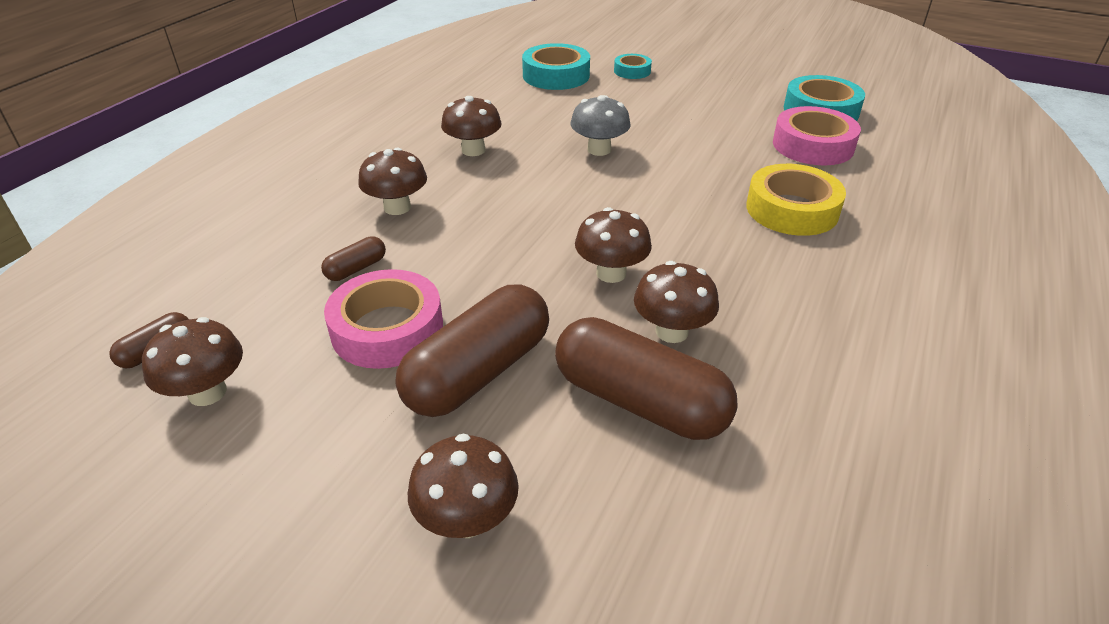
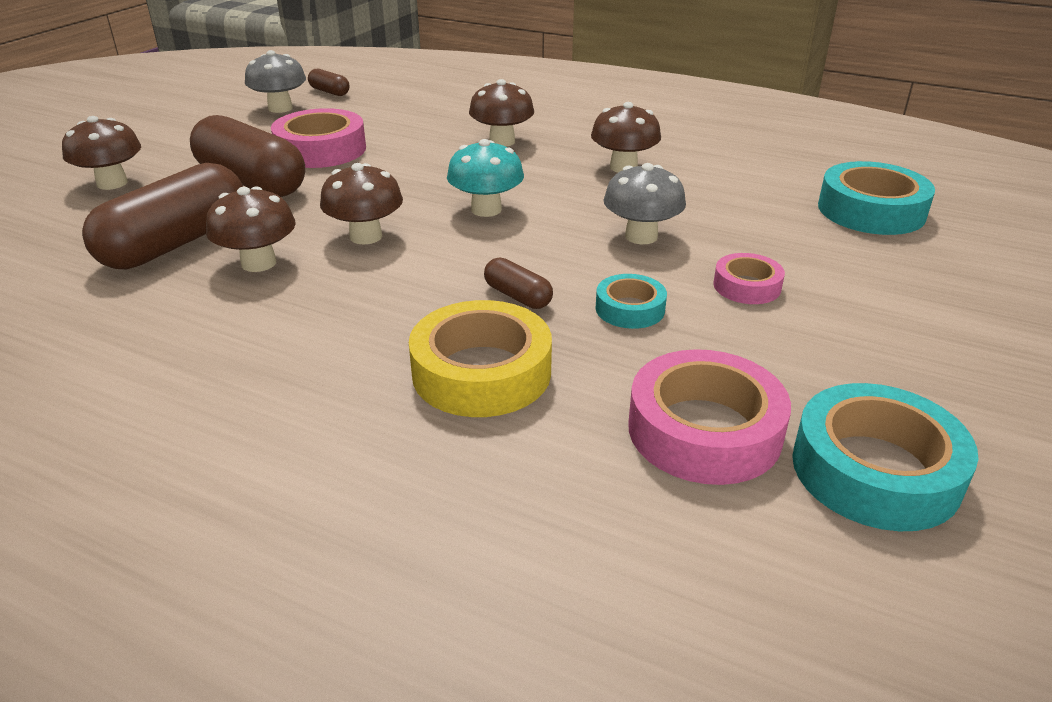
camera: 90 degrees right, 5 degrees down
brown mushroom [142,317,243,406] -> grey mushroom [245,50,306,113]
brown capsule [321,236,386,281] -> brown capsule moved to [484,257,553,309]
turquoise tape [614,54,652,79] -> turquoise tape moved to [595,274,667,329]
none -> turquoise mushroom [447,139,524,217]
none -> pink tape [713,253,785,304]

